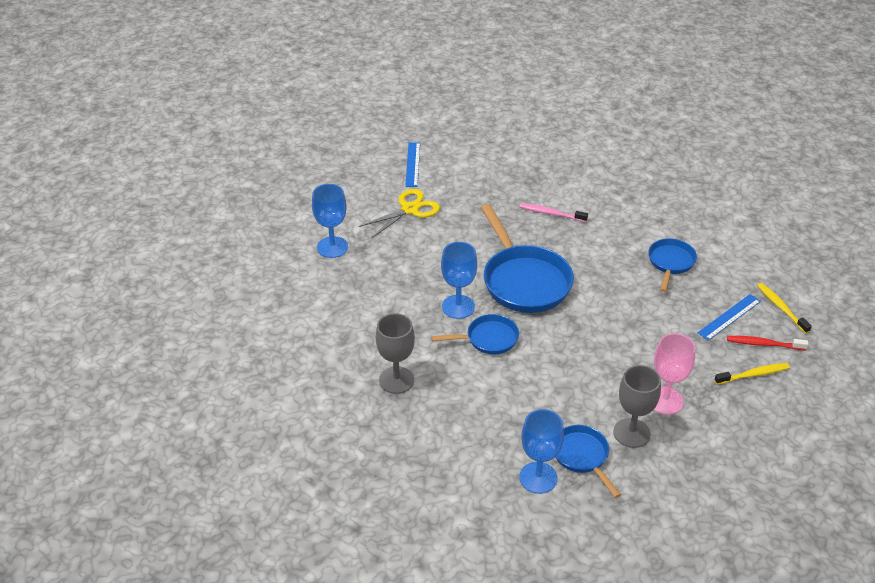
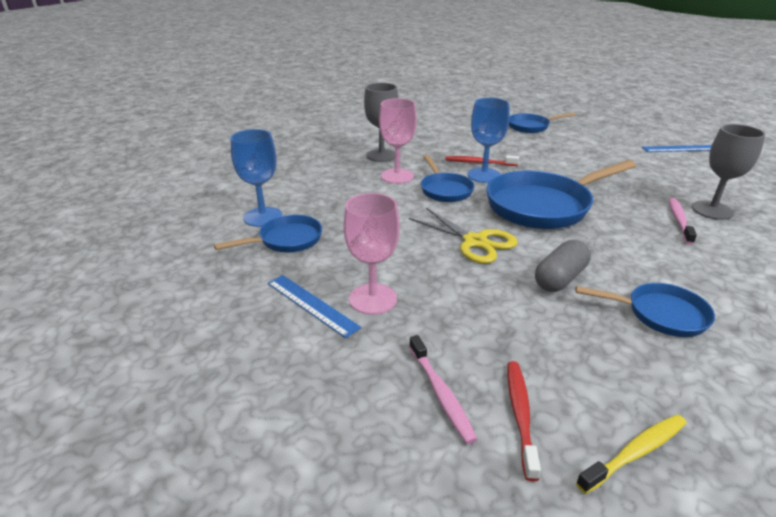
camera: 85 degrees right, 10 degrees down
blue goblet [312,184,348,258] -> blue pan [509,113,576,133]
yellow scissors [359,189,440,238] -> yellow scissors moved to [409,208,518,264]
grey goblet [613,365,661,448] -> grey goblet moved to [692,124,766,220]
blue ruler [698,294,761,341] -> blue ruler moved to [268,275,361,338]
yellow toothbrush [714,363,790,385] -> pink toothbrush [409,335,478,444]
none -> pink goblet [379,98,417,184]
none -> red toothbrush [445,155,519,166]
none -> grey capsule [535,240,591,292]

